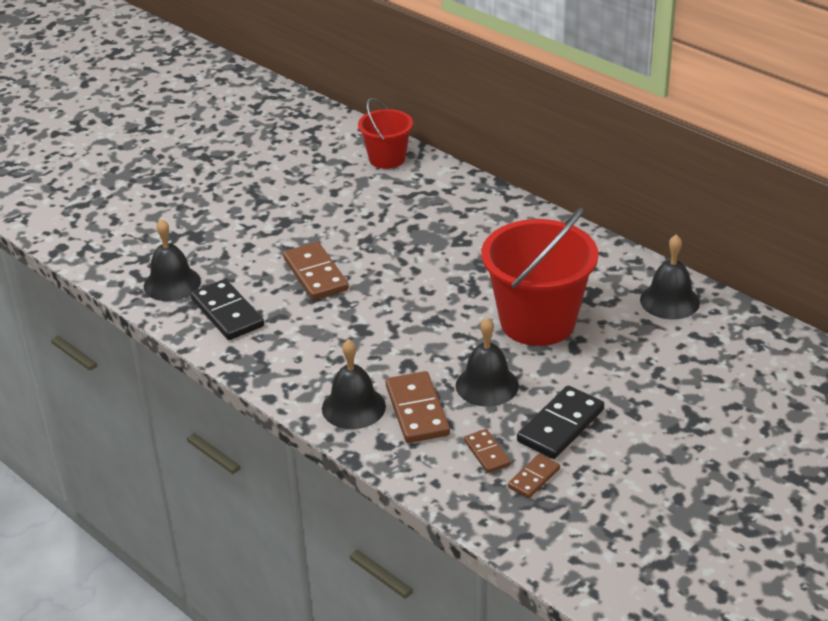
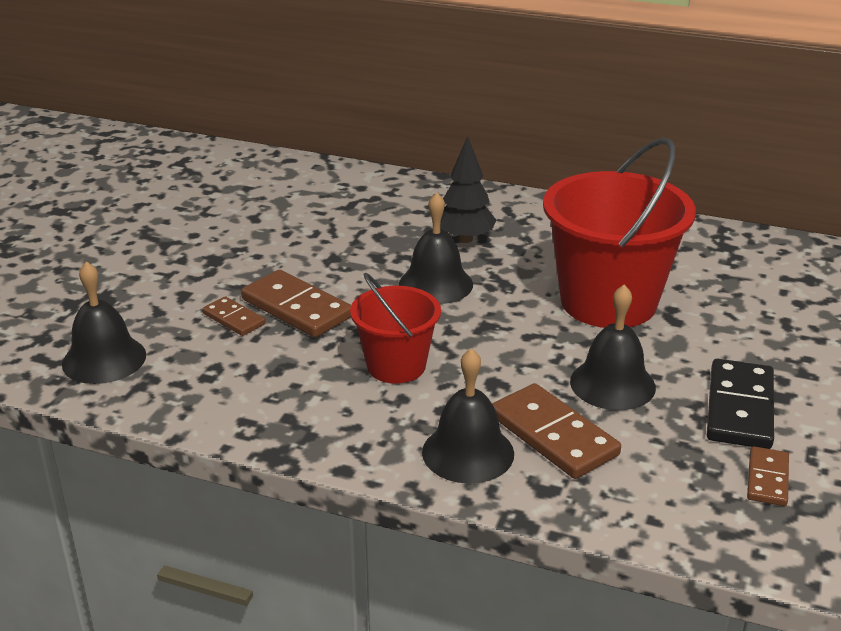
camera: 25 degrees left, 5 degrees down
black domino [191,279,264,340] -> none
red bucket [358,98,413,169] -> red bucket moved to [350,273,441,384]
brown domino [464,429,510,473] -> brown domino moved to [202,296,265,336]
black bell [640,234,700,320] -> black bell moved to [399,192,473,304]
none -> black tree [440,136,496,243]

